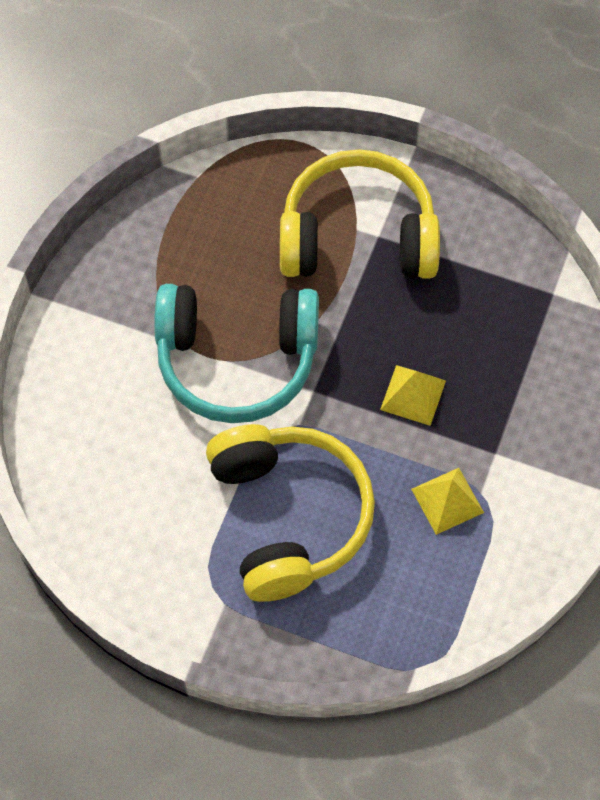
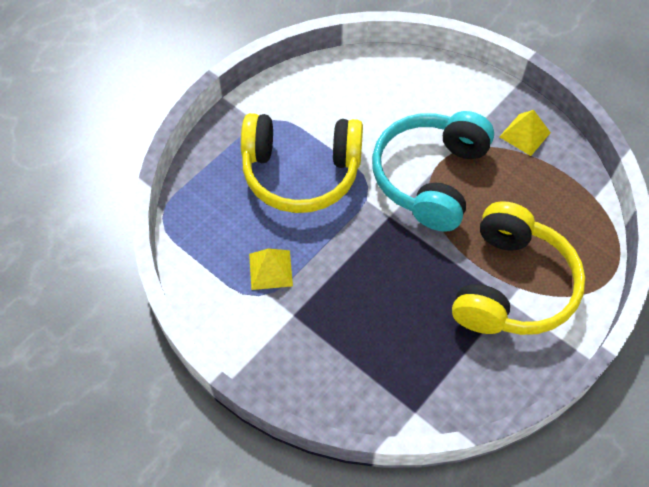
camera: 110 degrees right, 5 degrees down
yellow pyramid [380,365,446,426] -> yellow pyramid moved to [499,110,551,156]

